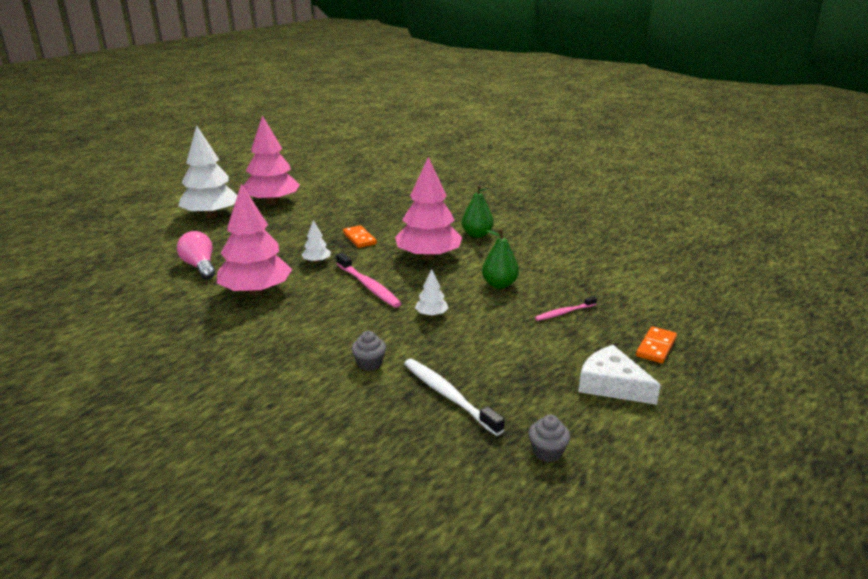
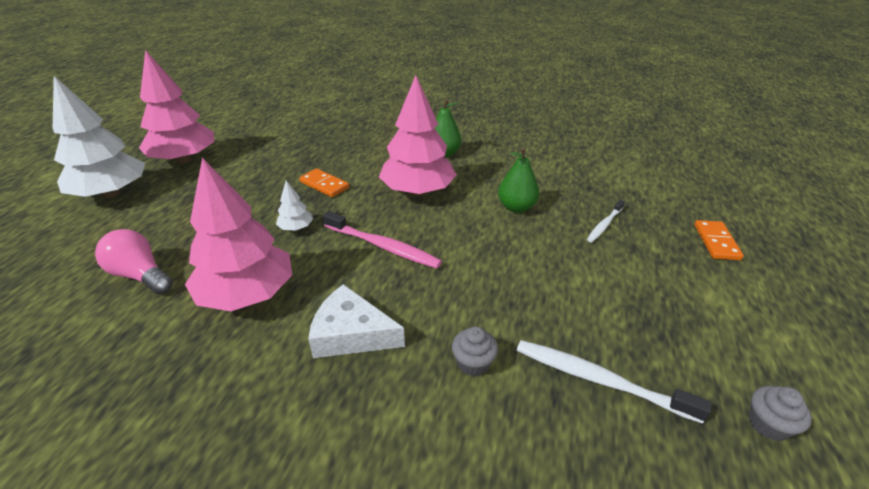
camera: 25 degrees left, 10 degrees up
white tree [415,269,448,317] -> none
pink toothbrush [535,296,597,321] -> white toothbrush [587,200,625,242]
white cheese [578,345,661,405] -> white cheese moved to [308,284,405,358]

